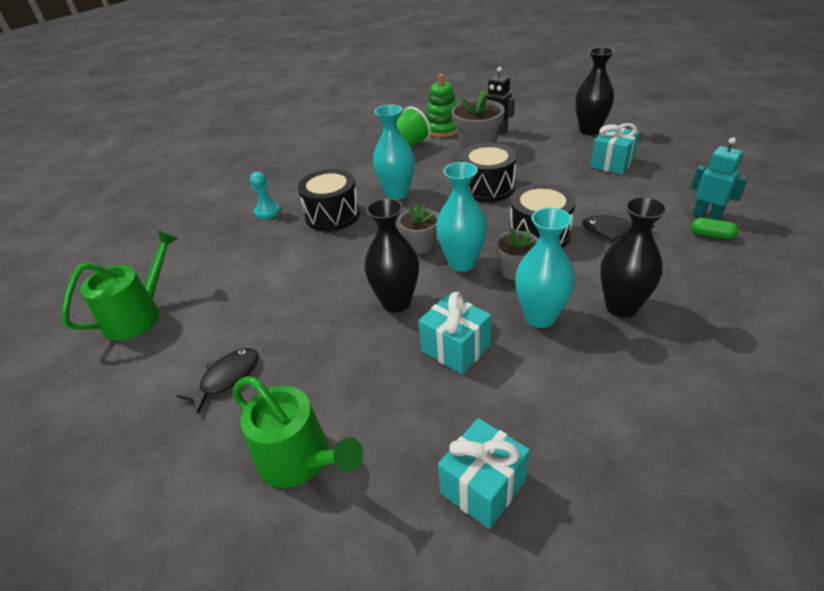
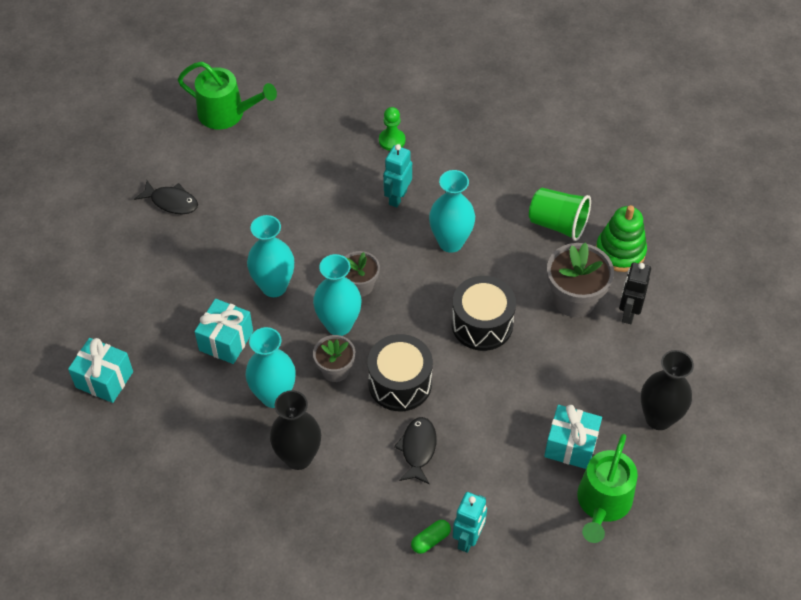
camera: 70 degrees right, 15 degrees up
green watering can [233,376,363,488] -> green watering can moved to [577,434,638,543]
turquoise pawn [250,172,280,219] -> green pawn [379,107,405,151]
black drum [298,169,360,231] -> turquoise robot [383,144,412,208]
black vase [365,198,419,313] -> turquoise vase [247,215,294,297]
green capsule [691,218,738,239] -> green capsule turned 45 degrees clockwise [411,520,451,554]

